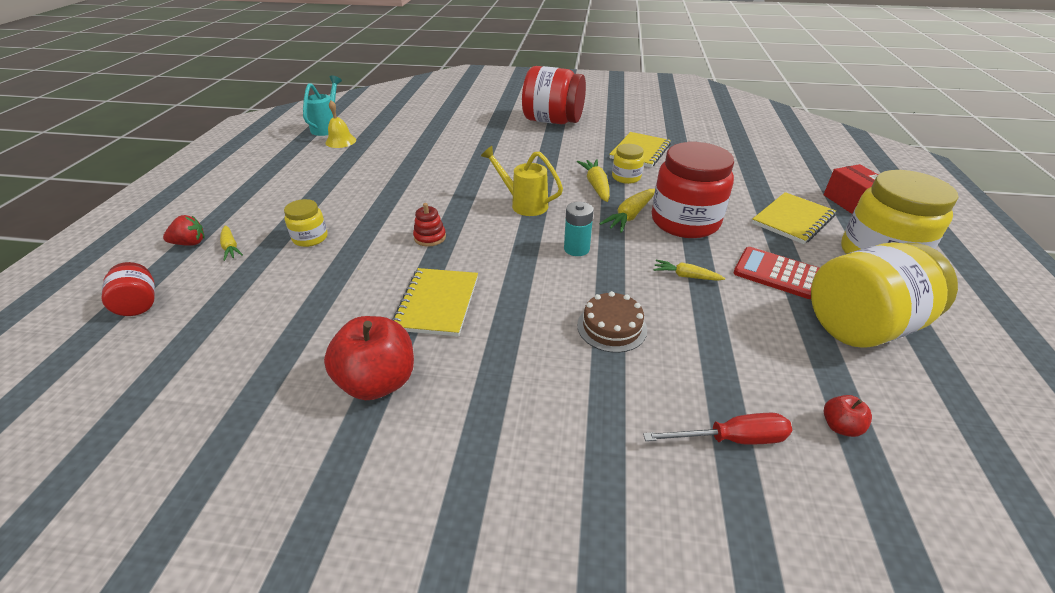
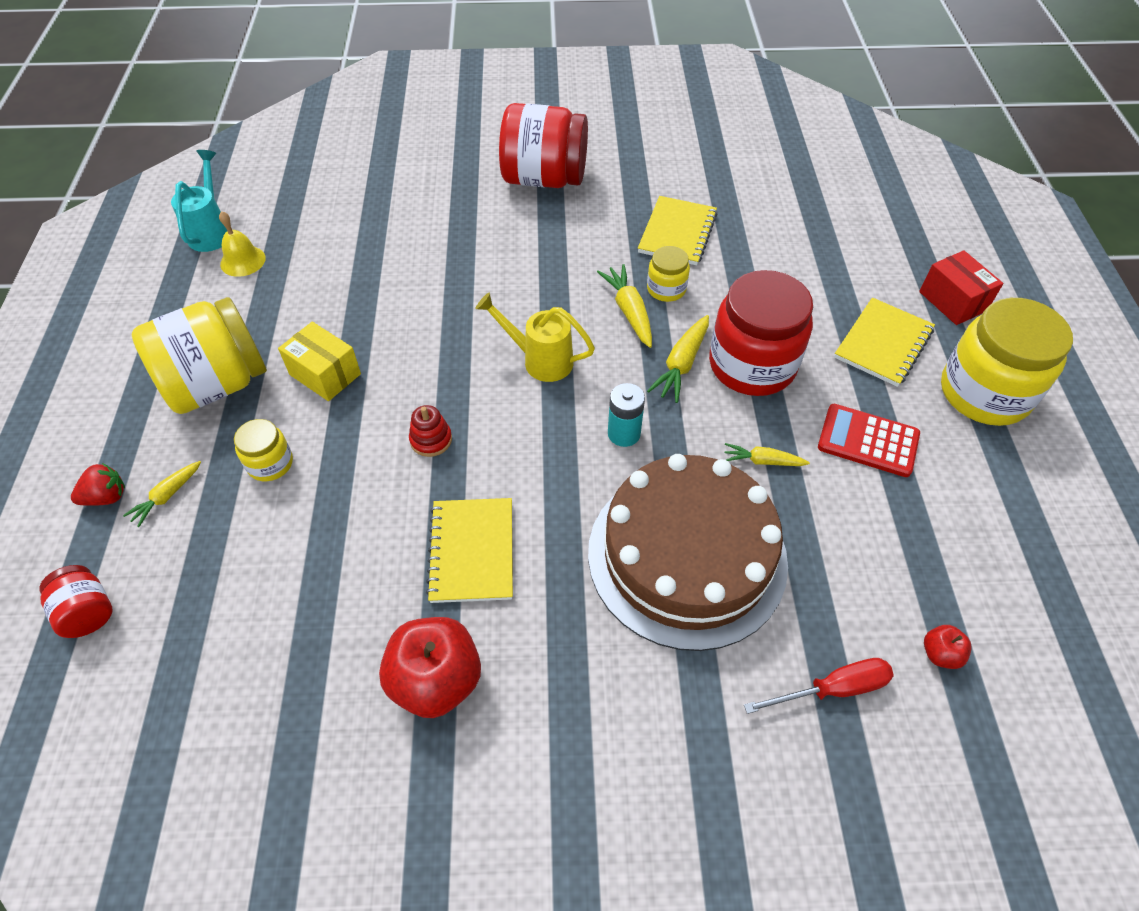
camera: 10 degrees left, 15 degrees up
yellow carrot [220,225,243,261] -> yellow carrot turned 75 degrees clockwise [123,461,201,527]
brown cake [577,291,647,353] -> brown cake [588,454,788,651], size x2.43
yellow jar [811,242,958,348] -> yellow jar moved to [131,297,267,414]
none -> yellow box [278,322,361,401]

